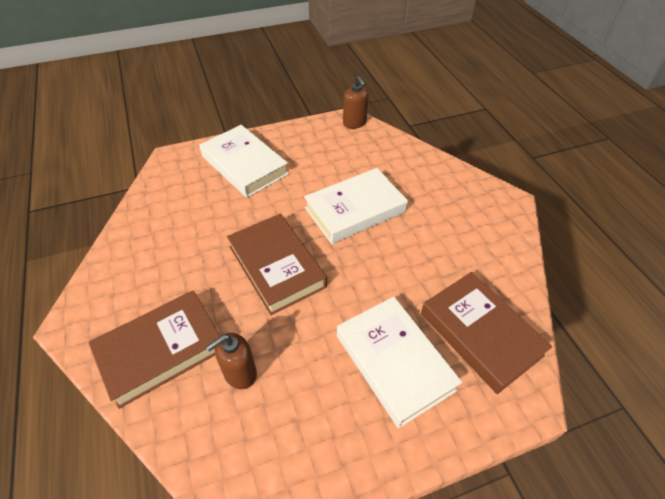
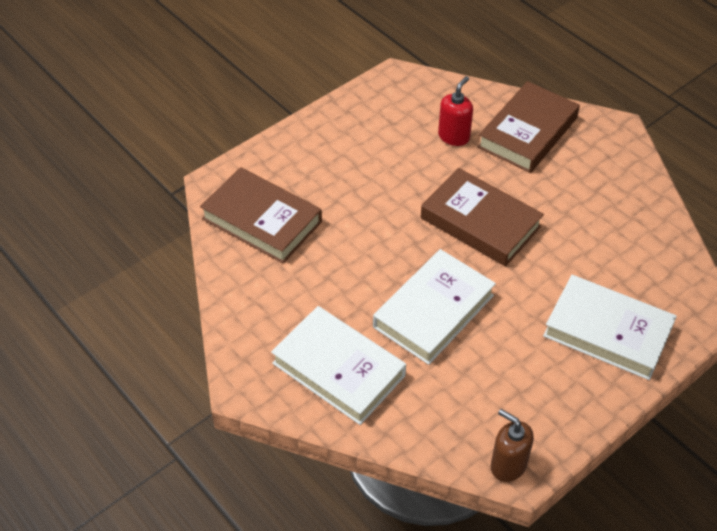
camera: 160 degrees right, 0 degrees up
brown soap dispenser [206,333,257,389] -> red soap dispenser [438,76,473,146]
white book [337,296,462,428] -> white book moved to [271,306,406,425]

